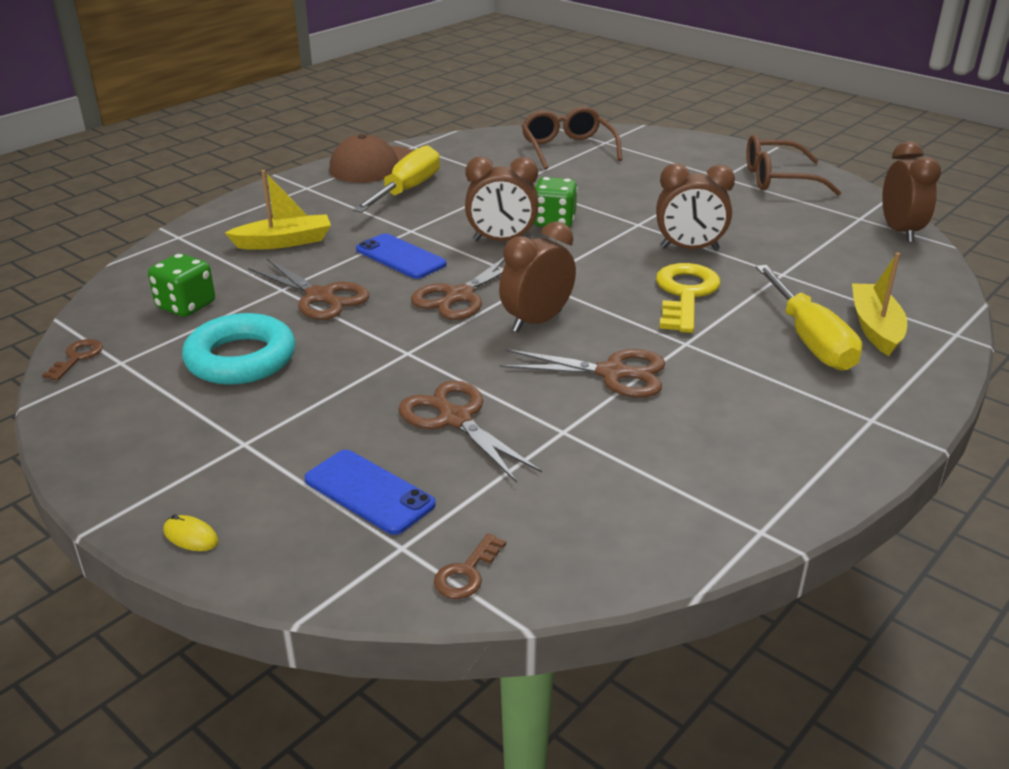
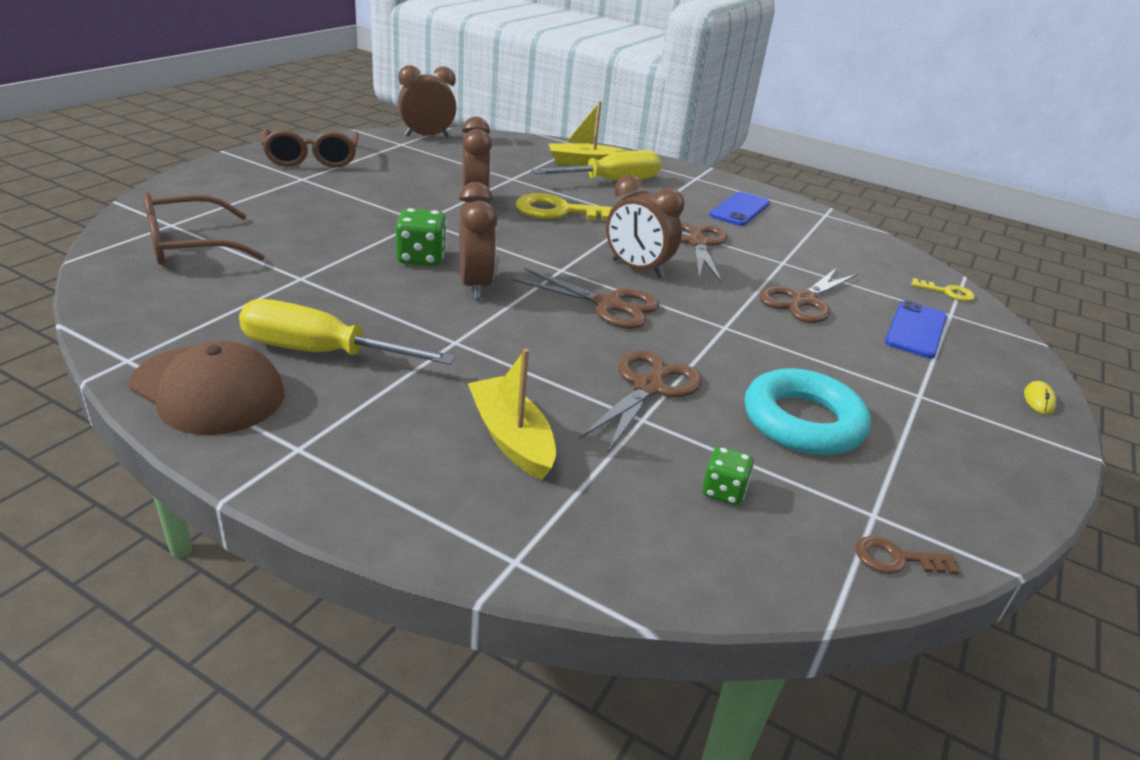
camera: 105 degrees left, 0 degrees up
green dice [148,253,215,317] -> green dice [702,446,754,505], size x0.63
blue phone [356,234,447,279] -> blue phone moved to [710,191,770,226]
brown key [434,533,506,599] -> yellow key [911,278,975,301]

